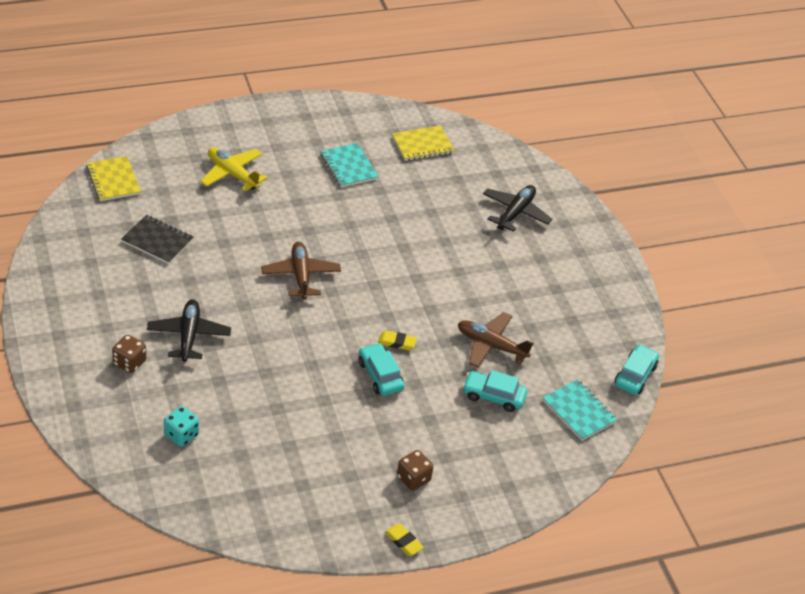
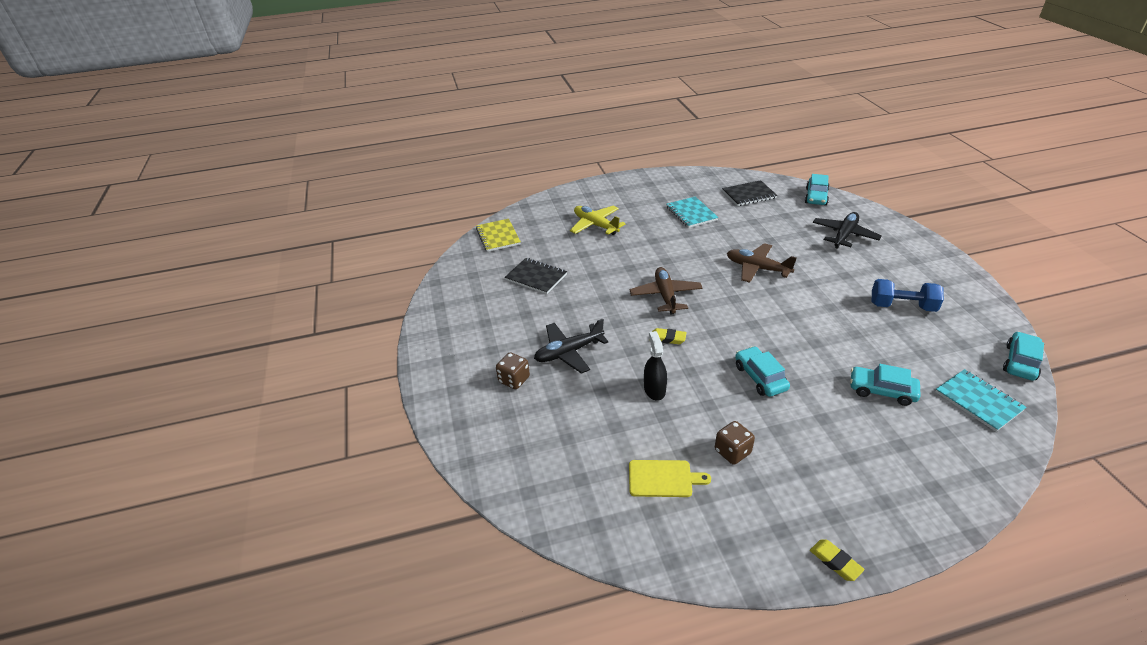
camera: 10 degrees right, 5 degrees down
black plane [147,300,231,362] -> black plane turned 120 degrees counterclockwise [534,319,608,374]
turquoise dice [164,406,199,447] -> none
yellow eraser [378,331,417,350] -> yellow eraser moved to [652,328,687,344]
yellow notebook [392,126,455,161] -> black notebook [722,180,777,206]
brown dice [397,450,433,491] -> brown dice moved to [715,421,755,465]
brown plane [458,312,534,368] -> brown plane moved to [727,243,797,283]
none -> yellow cutting board [629,460,711,497]
none -> black spray bottle [644,331,667,401]
none -> turquoise car [805,174,829,205]
none -> blue dumbbell [872,279,944,312]

